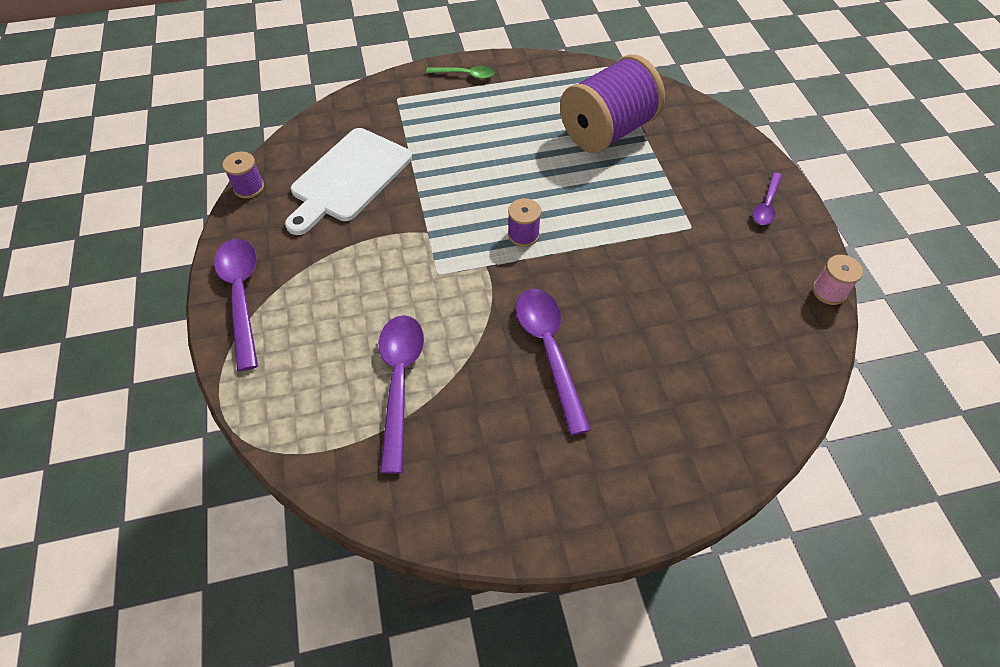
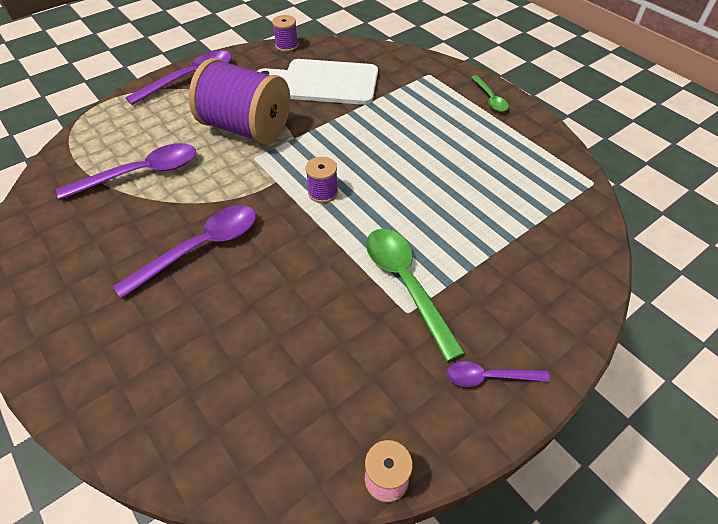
camera: 65 degrees right, 5 degrees down
purple spool [560,54,665,153] -> purple spool moved to [189,58,290,144]
none -> green spoon [366,229,465,361]

